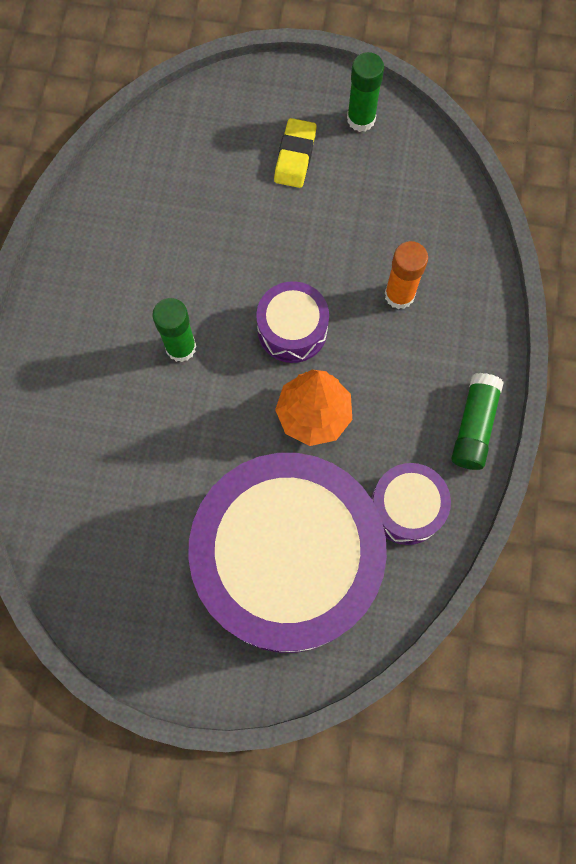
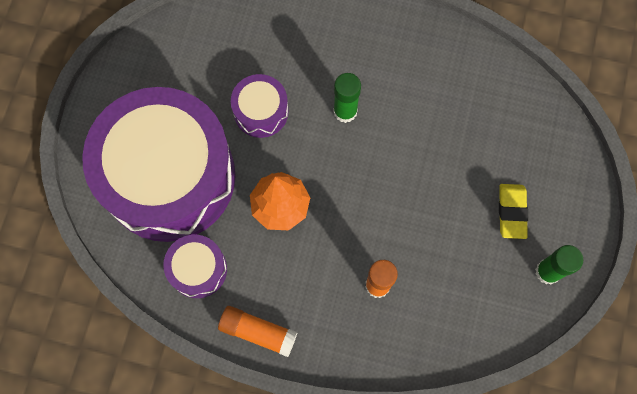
camera: 95 degrees right, 0 degrees up
purple drum [256,281,329,363] -> purple drum moved to [231,74,288,138]
yellow eraser [274,118,317,188] -> yellow eraser turned 75 degrees clockwise [499,184,528,239]
green glue stick [451,373,504,470] -> orange glue stick [218,306,297,357]

